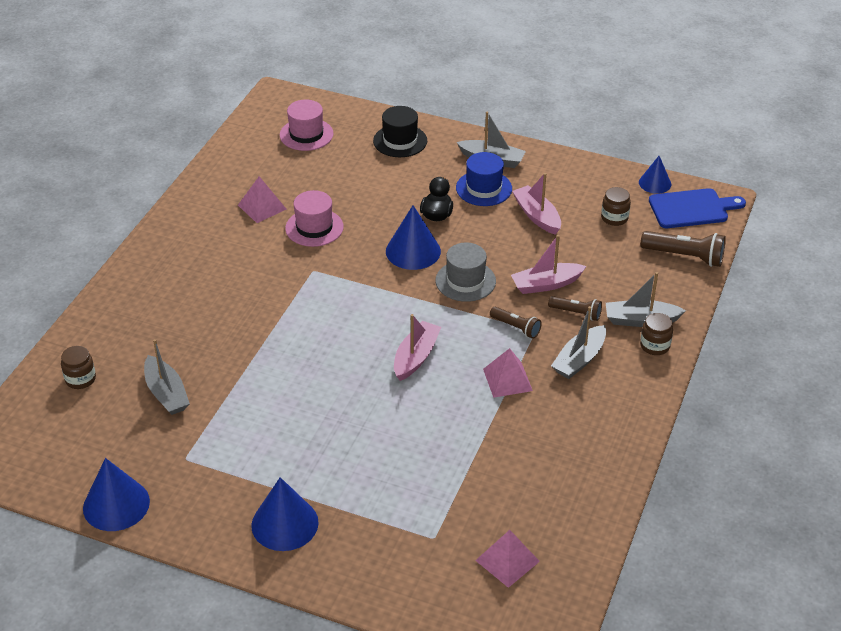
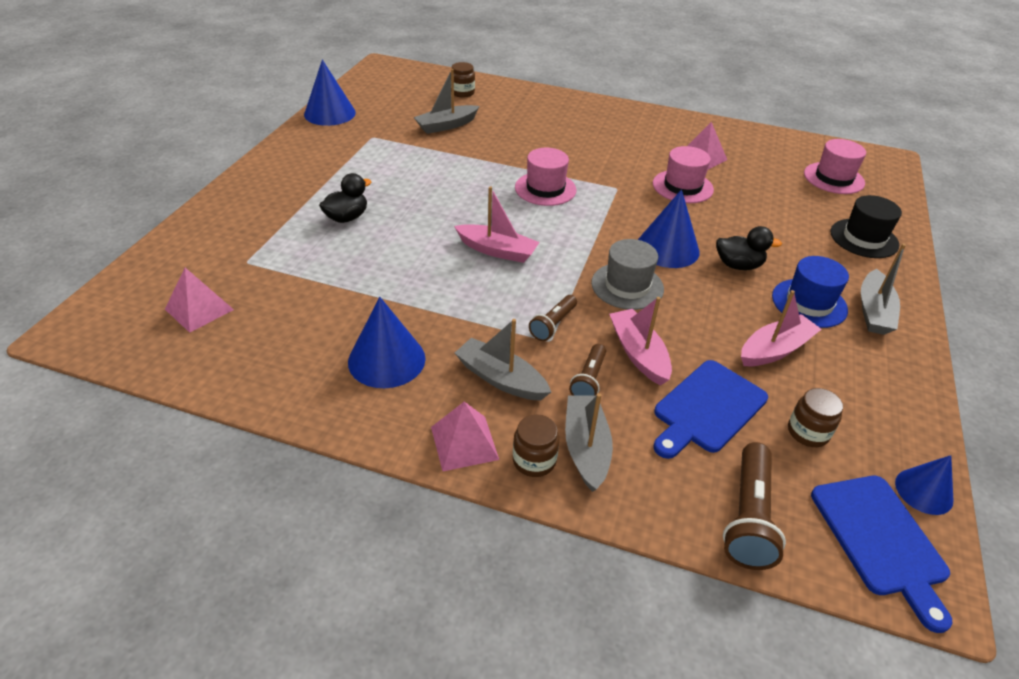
camera: 85 degrees right, 0 degrees up
blue cone [251,477,319,551] -> blue cone moved to [348,297,425,388]
pink pyramid [483,348,533,398] -> pink pyramid moved to [431,402,499,471]
none -> black duck [319,173,371,223]
none -> pink hat [515,148,577,206]
none -> blue cutting board [654,360,768,459]

